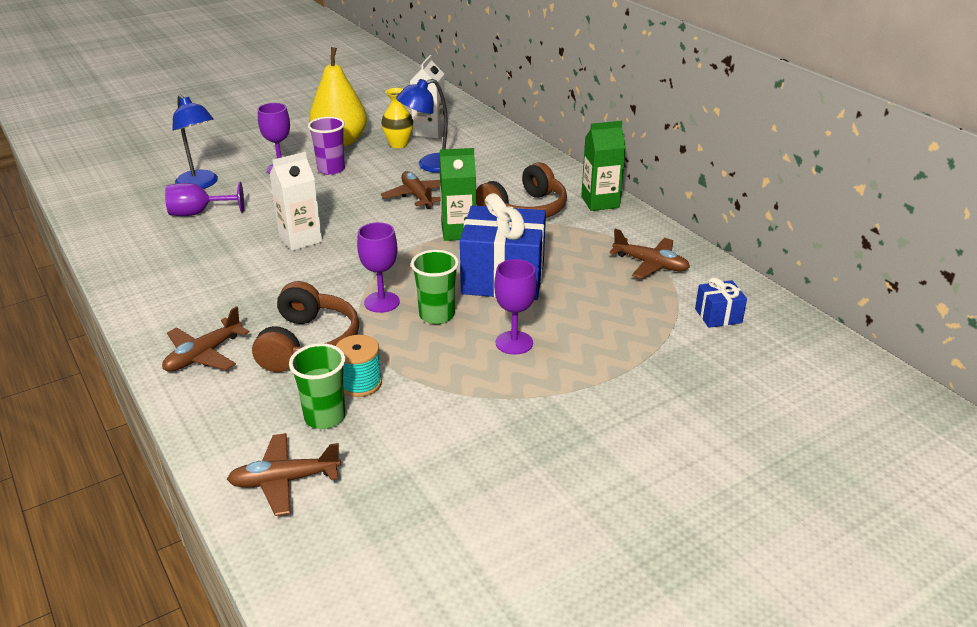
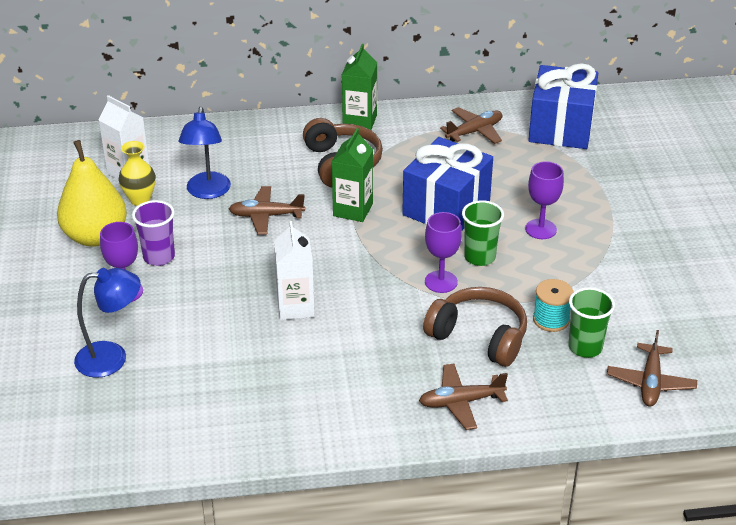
camera: 65 degrees left, 5 degrees up
brown plane [162,306,249,372] -> brown plane turned 105 degrees clockwise [419,364,508,430]
purple goblet [165,182,244,216] -> none
blue gift [695,277,747,328] -> blue gift [528,63,598,149], size x2.20

